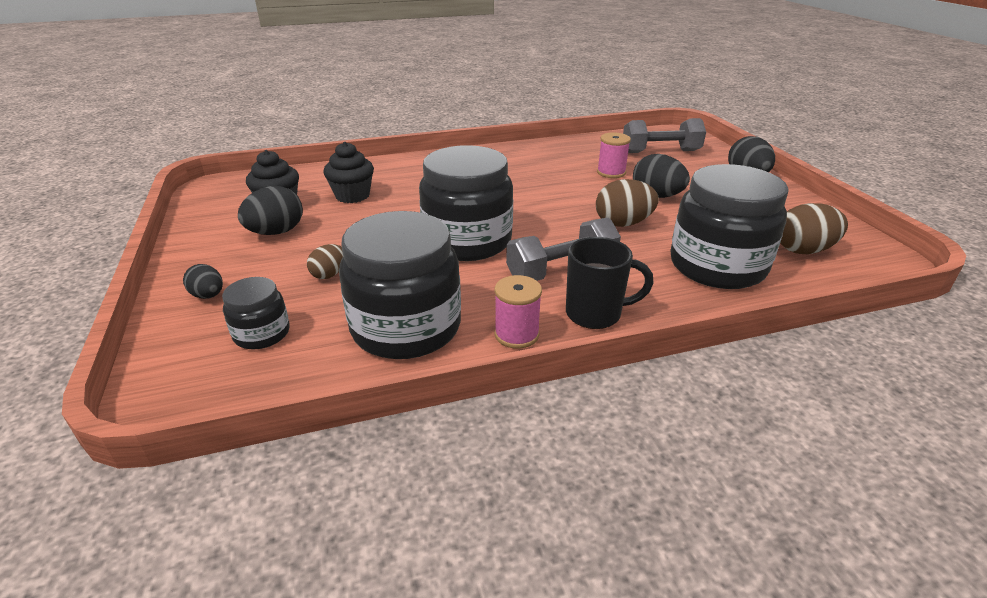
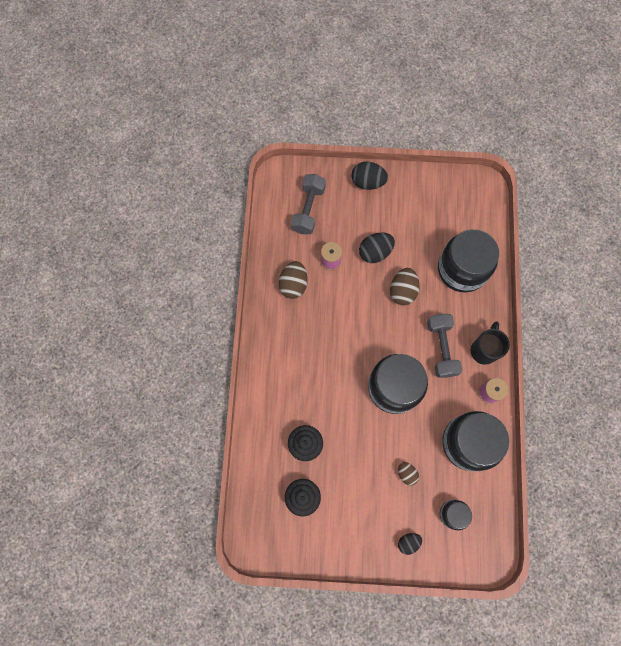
camera: 70 degrees left, 40 degrees up
black egg [238,186,303,235] -> none
brown egg [780,203,848,254] -> brown egg moved to [279,261,308,299]

